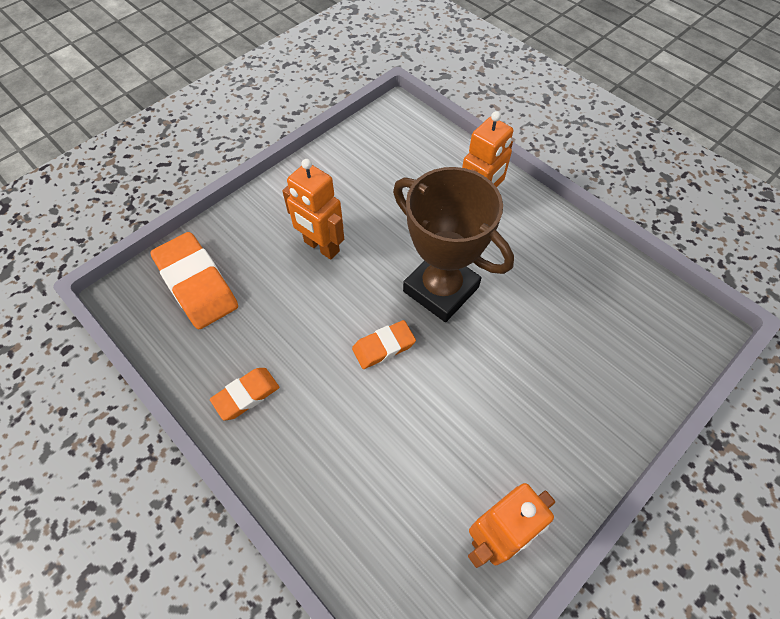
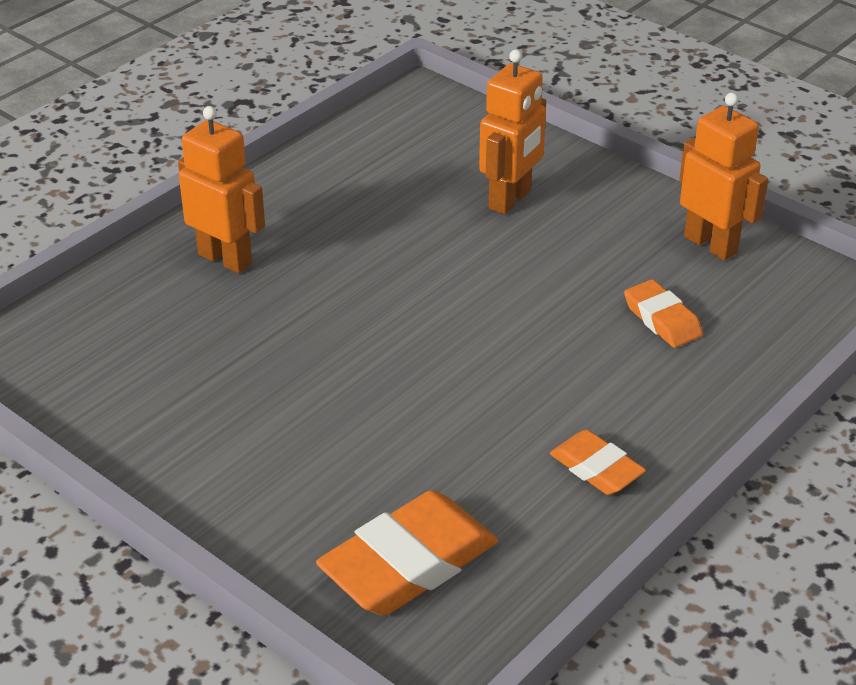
camera: 95 degrees left, 20 degrees down
orange robot [282,159,344,260] -> orange robot moved to [479,50,546,214]
orange eraser [352,320,416,369] -> orange eraser moved to [624,279,703,348]
brown trophy [393,167,514,322] -> none

